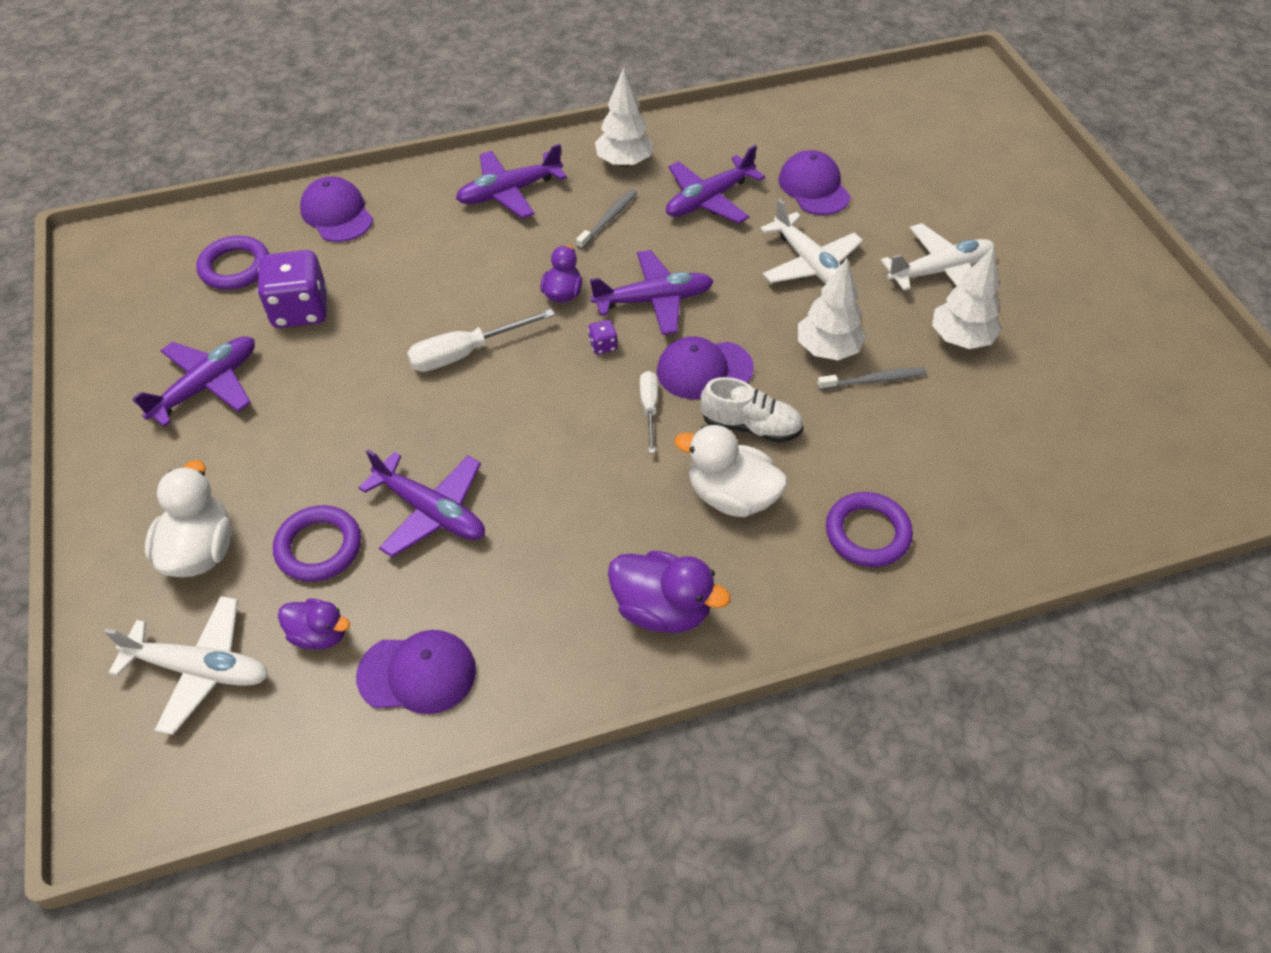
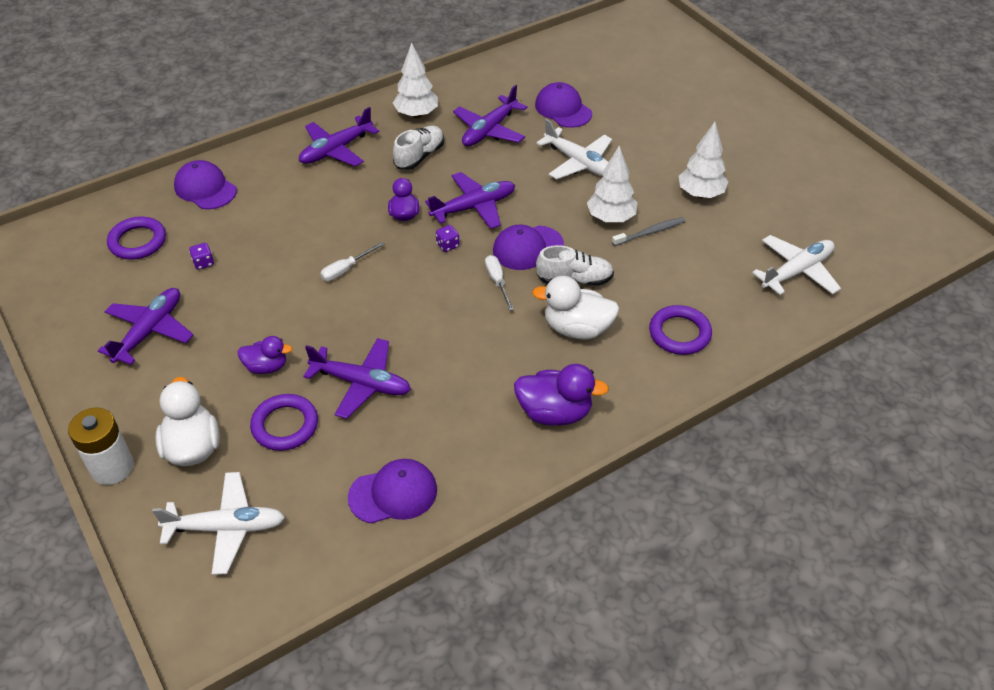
camera: 15 degrees left, 5 degrees down
purple dice [257,250,327,328] -> purple dice [189,243,214,270], size x0.43
purple duck [278,598,350,650] -> purple duck moved to [237,336,292,374]
white screwdriver [407,309,555,372] -> white screwdriver [320,242,384,281], size x0.63
grey toothbrush [576,189,637,249] -> white shoe [393,126,444,170]
white plane [881,223,995,291] -> white plane moved to [752,235,841,295]
none -> white battery [68,408,134,485]

